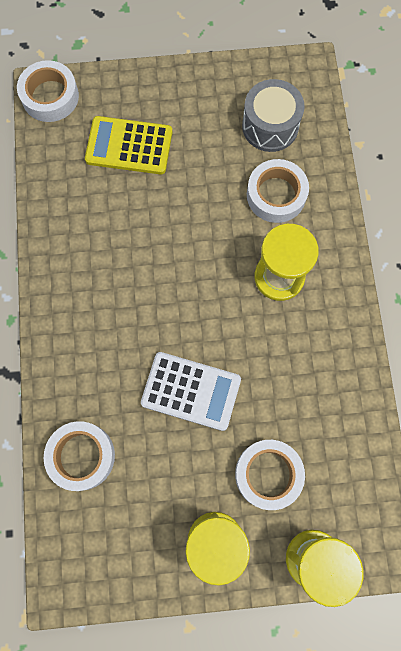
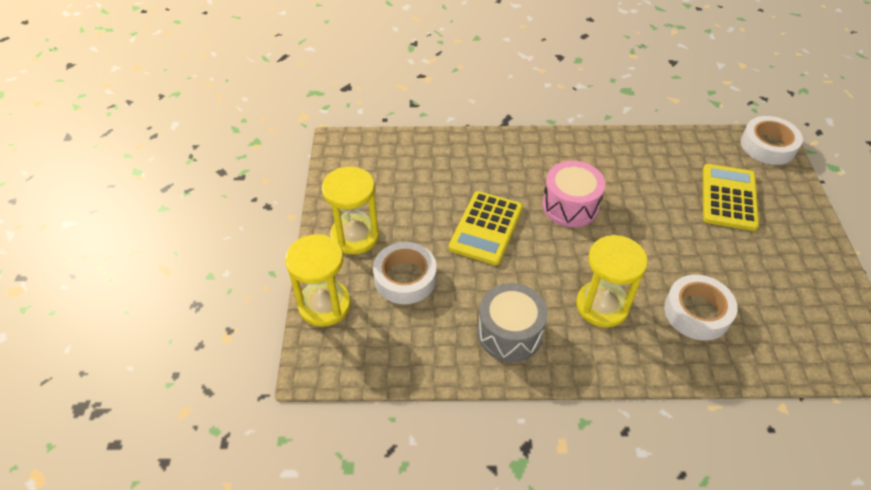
camera: 95 degrees right, 25 degrees down
white tape [44,421,115,491] -> none
white calculator [141,352,241,431] -> yellow calculator [449,191,523,265]
grey drum [242,79,305,152] -> grey drum moved to [478,283,548,362]
none -> pink drum [542,161,605,227]

